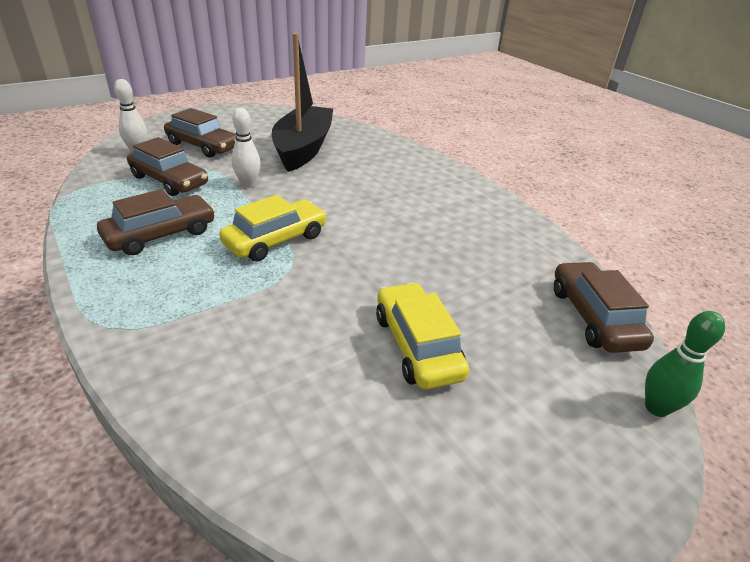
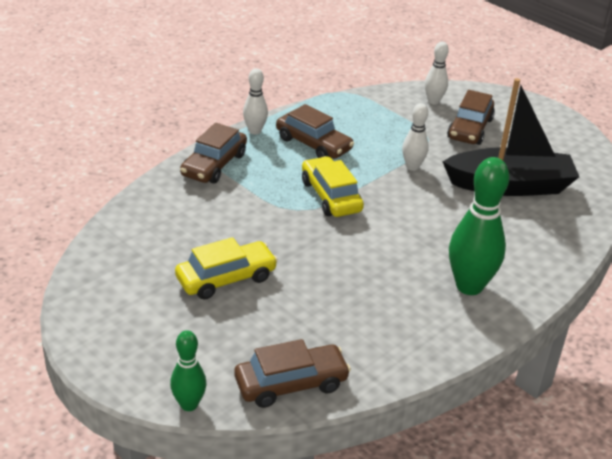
camera: 80 degrees right, 0 degrees up
brown car [127,137,208,196] -> brown car moved to [180,123,247,183]
yellow car [219,195,327,262] -> yellow car turned 150 degrees counterclockwise [302,156,364,217]
none -> white bowling pin [243,68,268,135]
none -> green bowling pin [449,157,509,295]

